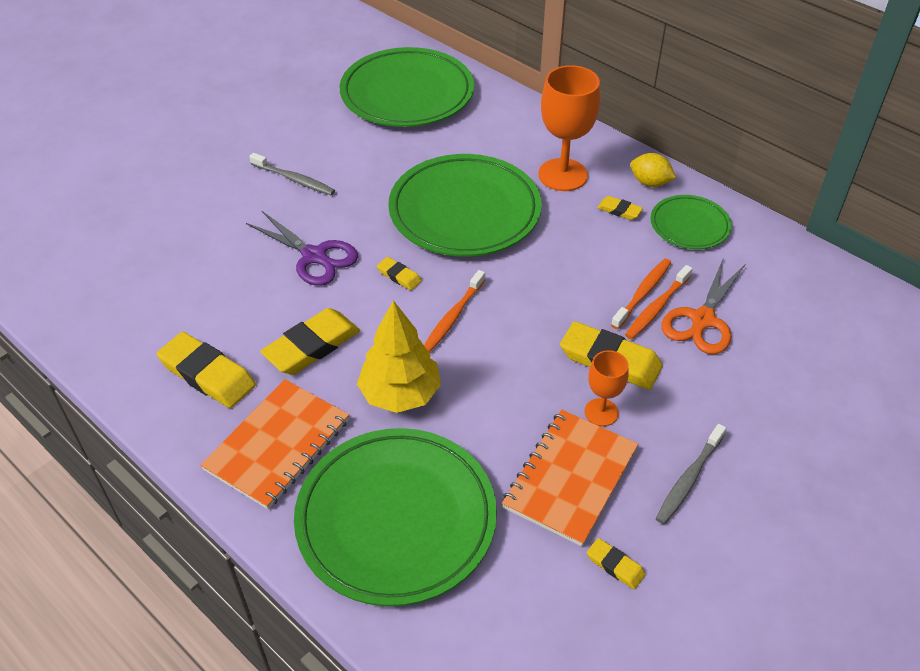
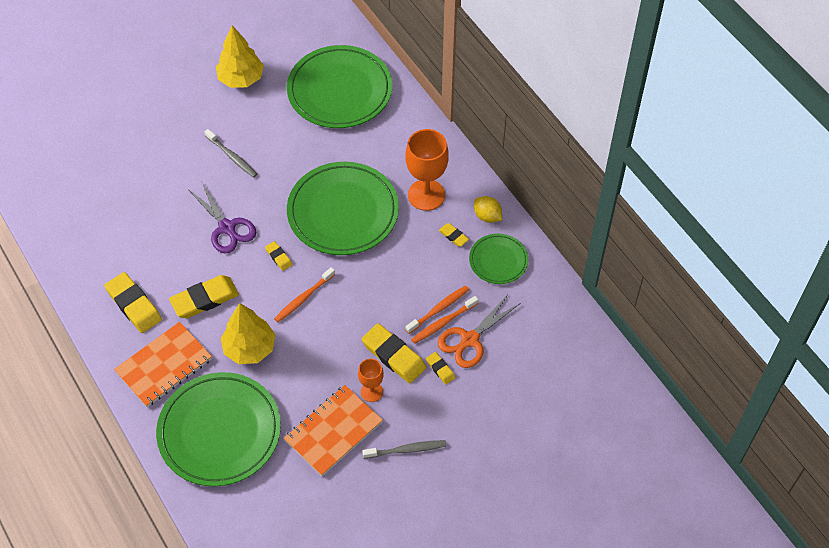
camera: 15 degrees right, 10 degrees up
yellow eraser [587,538,646,589] -> yellow eraser moved to [426,352,455,384]
grey toothbrush [655,424,726,524] -> grey toothbrush turned 150 degrees counterclockwise [362,440,447,459]
none -> yellow tree [216,25,264,88]

